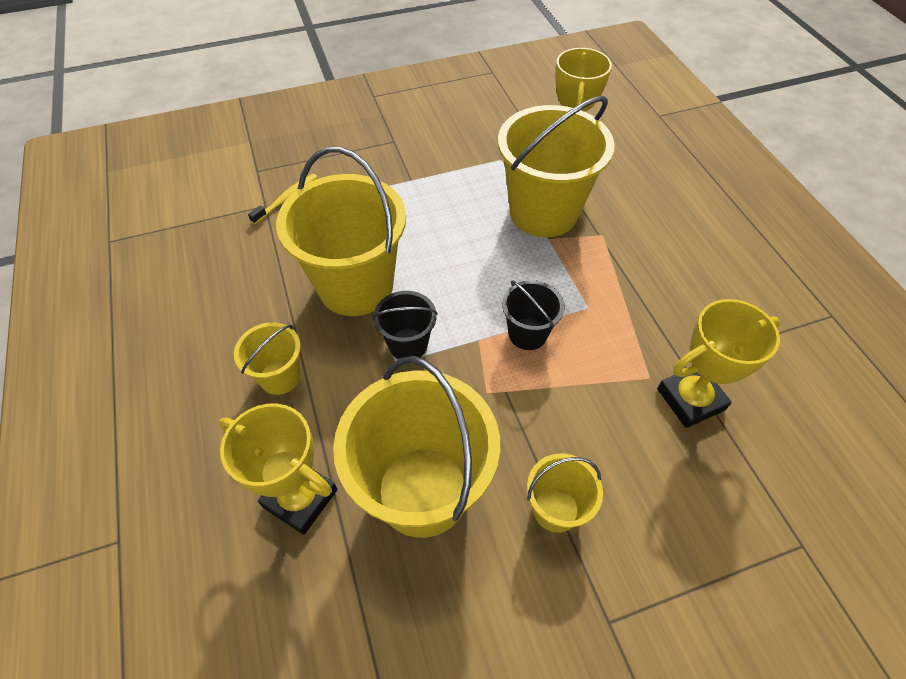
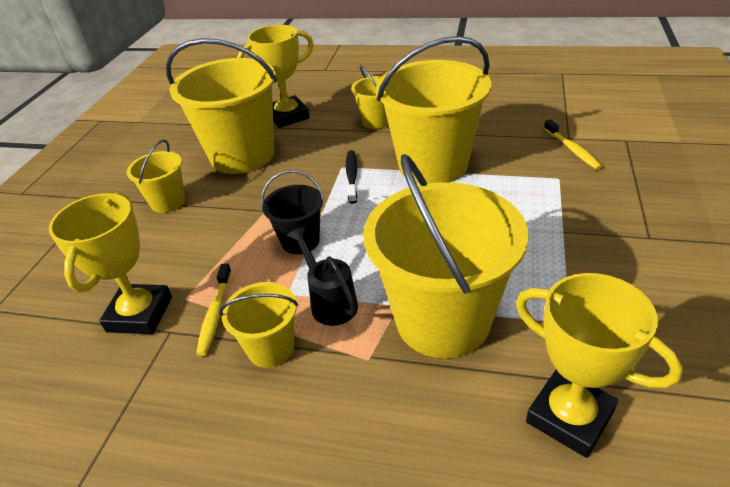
camera: 125 degrees right, 15 degrees down
black bucket [372,291,438,359] -> black toothbrush [346,150,357,204]
none -> yellow toothbrush [196,264,232,356]
none -> yellow bucket [219,282,298,368]
none -> black watering can [287,226,358,326]

